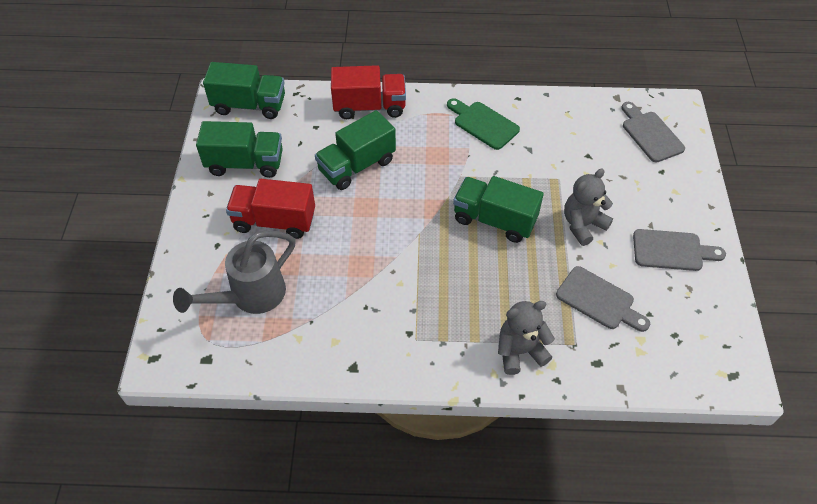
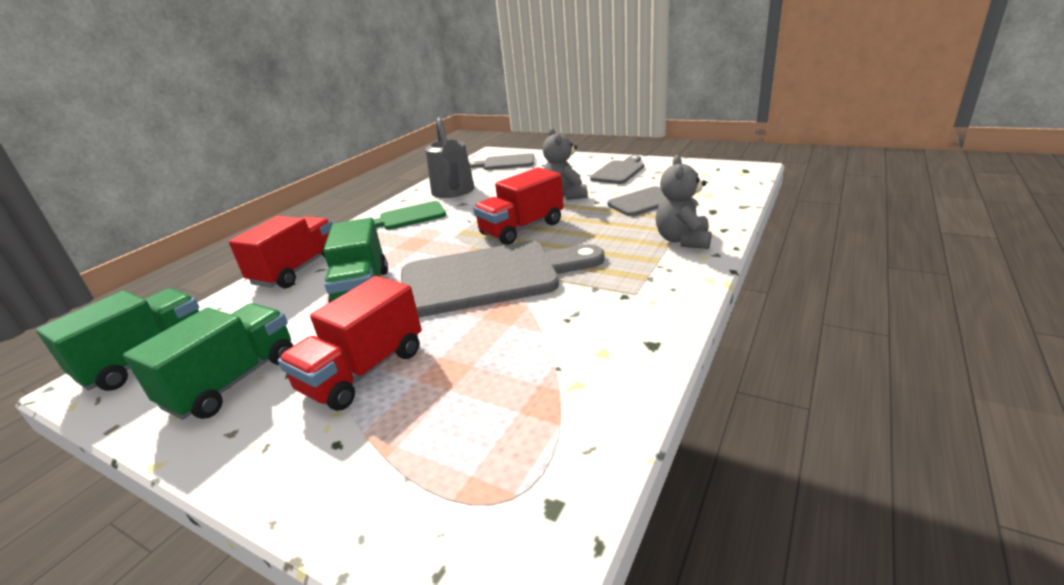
camera: 60 degrees left, 25 degrees down
grey watering can [173,230,296,314] -> grey watering can moved to [425,117,475,198]
green truck [453,176,544,243] -> red truck [473,167,564,245]
none -> grey cutting board [401,241,605,317]

